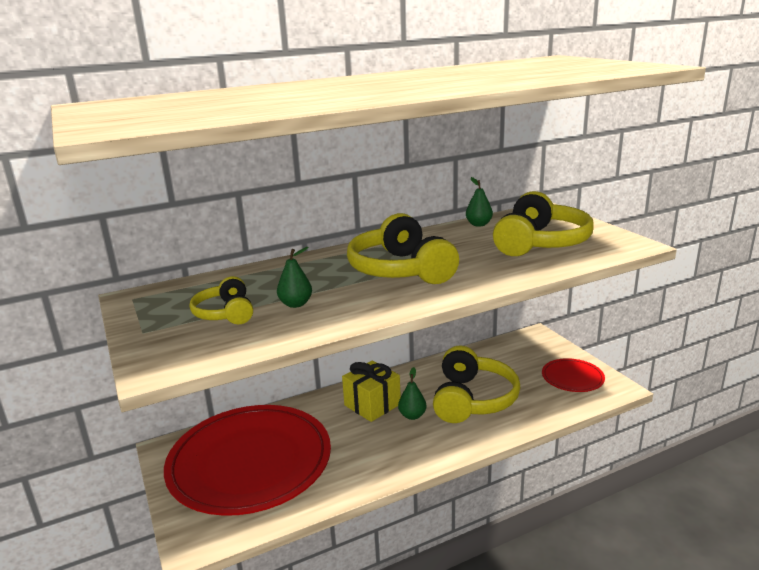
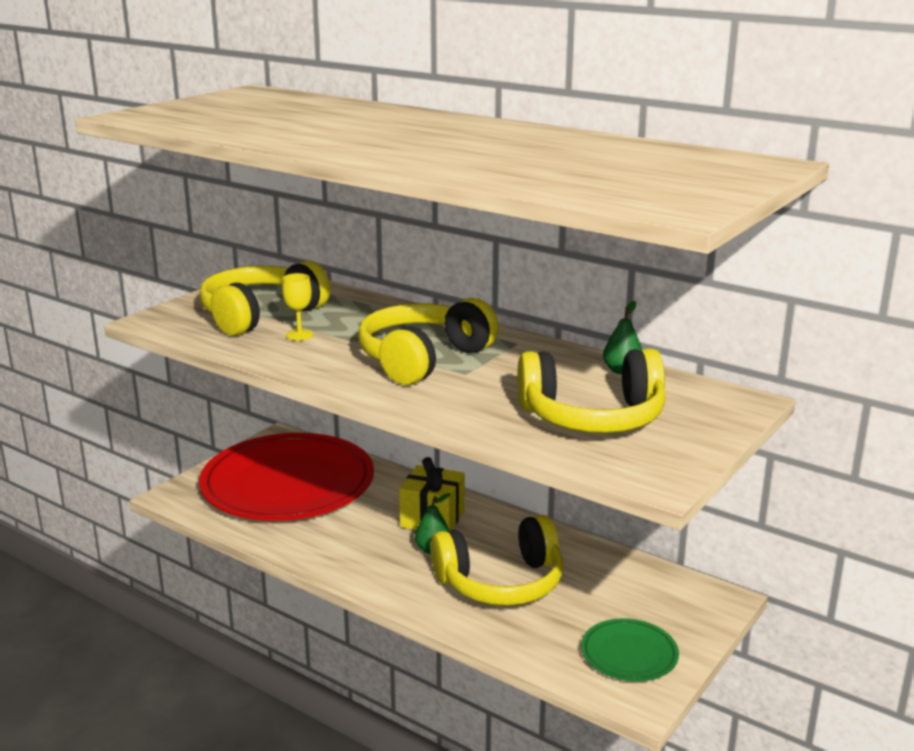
camera: 60 degrees right, 0 degrees up
yellow headphones [190,276,253,324] -> yellow headphones [200,261,330,336], size x1.81
green pear [277,247,312,308] -> yellow goblet [282,273,314,341]
red plate [542,358,605,392] -> green plate [581,618,679,682]

